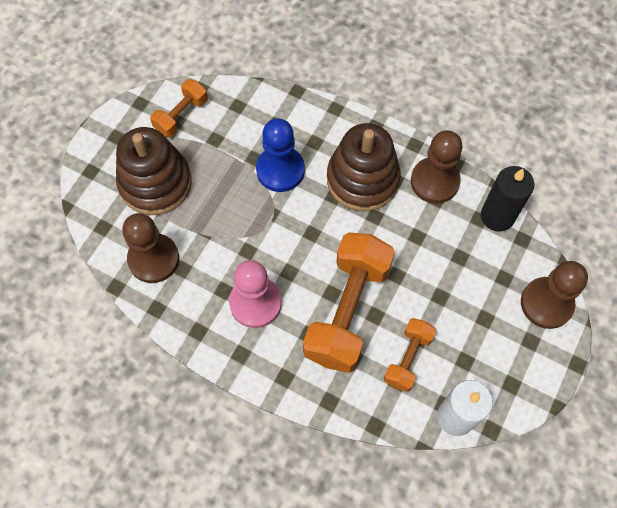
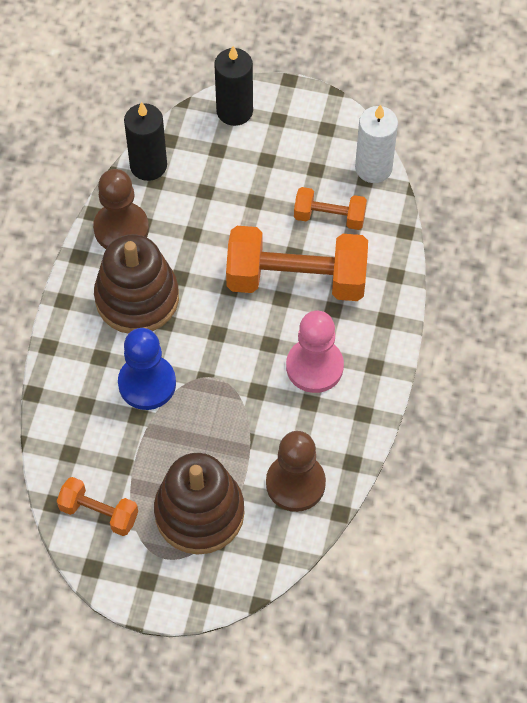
camera: 105 degrees left, 5 degrees down
brown pawn [521,261,588,329] -> black candle [214,46,253,126]

